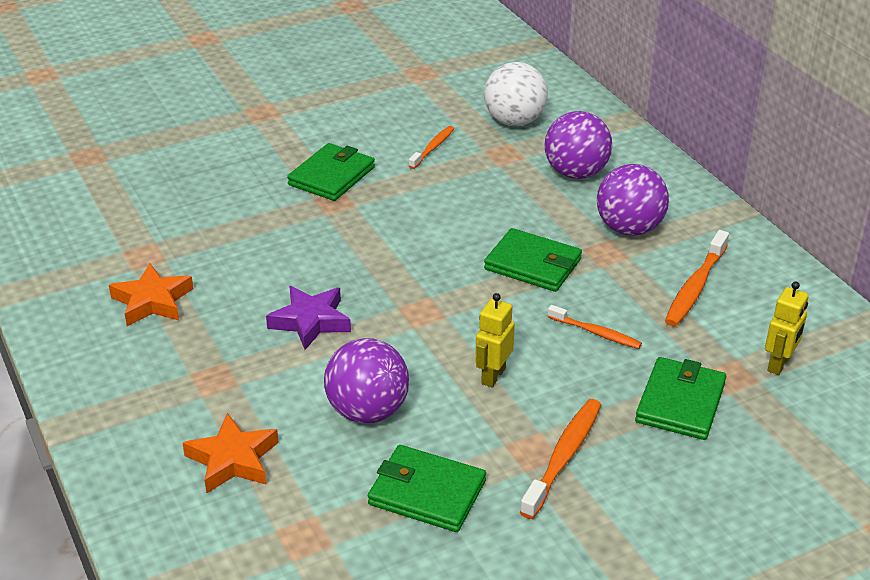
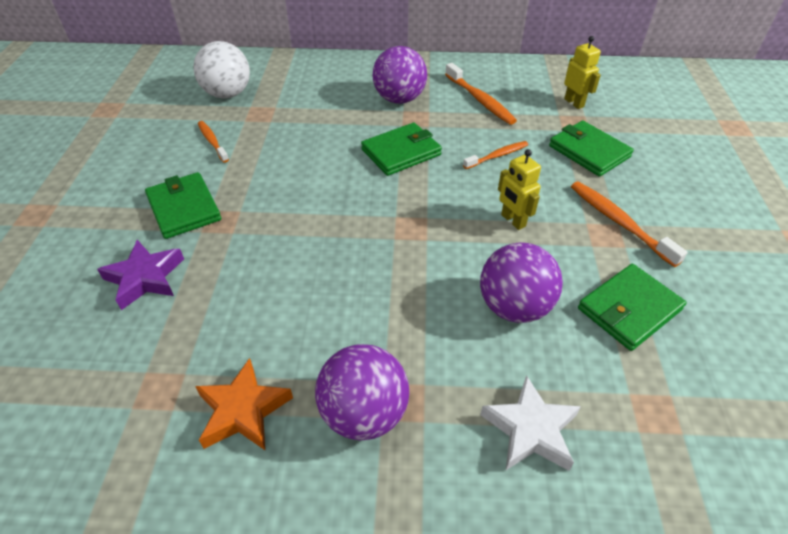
camera: 60 degrees left, 10 degrees up
orange star [183,413,279,493] -> white star [480,375,581,471]
purple star [266,286,351,350] -> purple star moved to [97,240,184,310]
purple ball [544,111,612,179] -> purple ball moved to [315,344,409,440]

